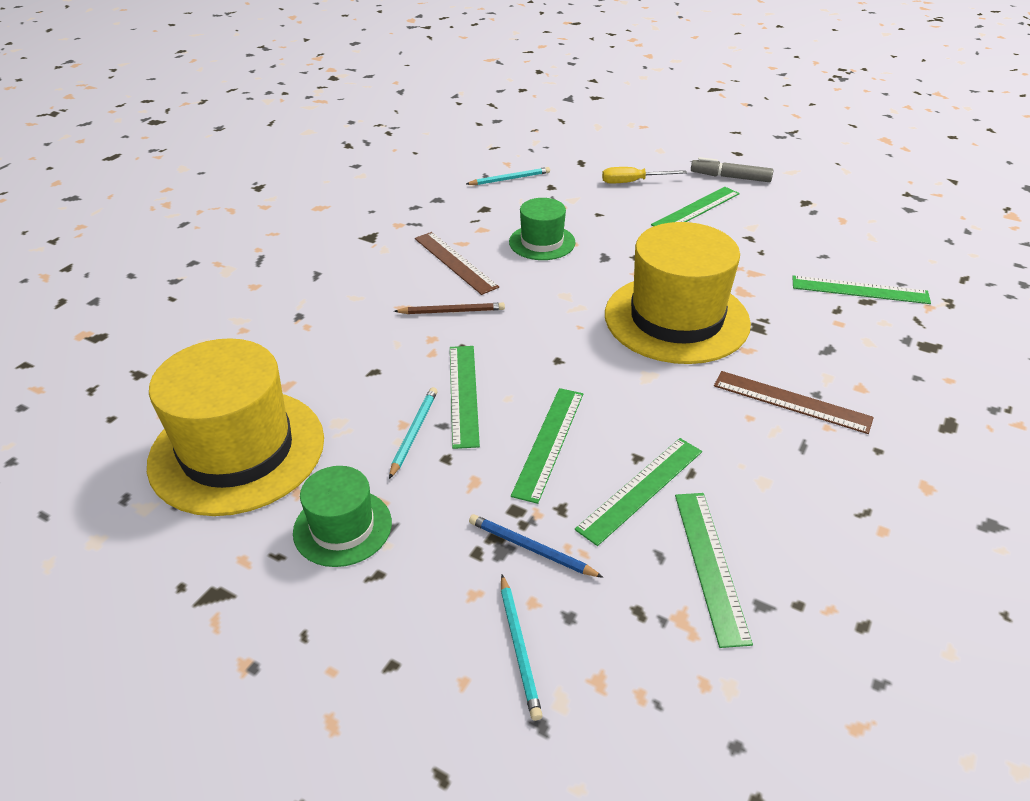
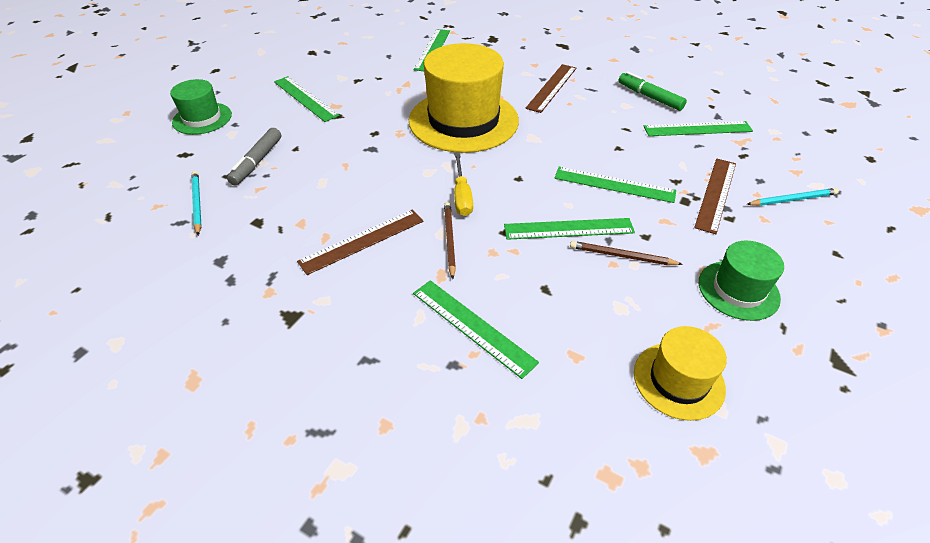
camera: 90 degrees left, 5 degrees up
yellow hat [147,338,324,516] -> yellow hat [634,326,727,421], size x0.52
turquoise pencil [389,387,438,479] -> brown pencil [570,241,683,265]
blue pencil [469,514,603,578] -> brown ruler [694,159,736,234]
green hat [509,198,576,260] -> green hat moved to [170,79,232,135]
green ruler [575,438,702,546] -> green ruler moved to [413,280,539,379]
yellow screwdriver [602,167,687,184] -> yellow screwdriver moved to [454,153,473,216]
grey marker [691,157,774,182] -> grey marker moved to [227,128,281,185]
none -> green marker [619,72,687,111]

